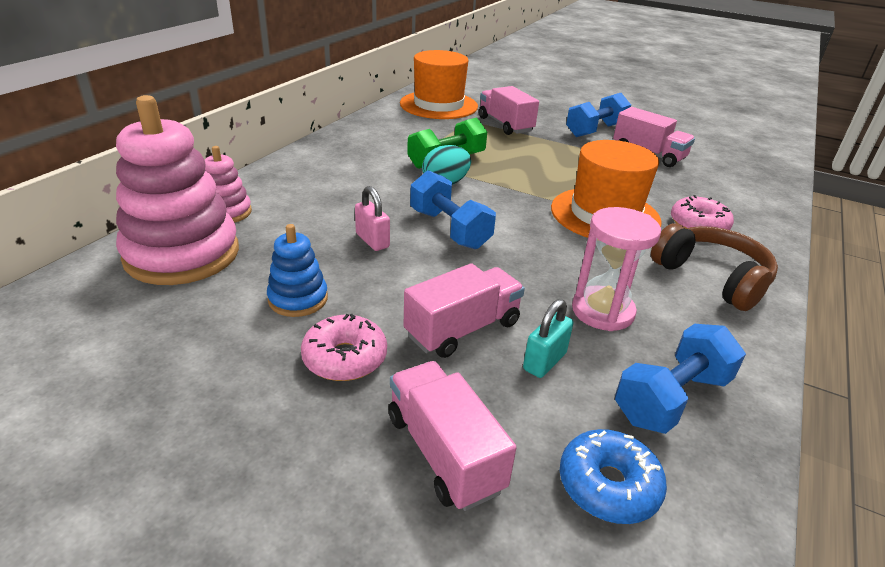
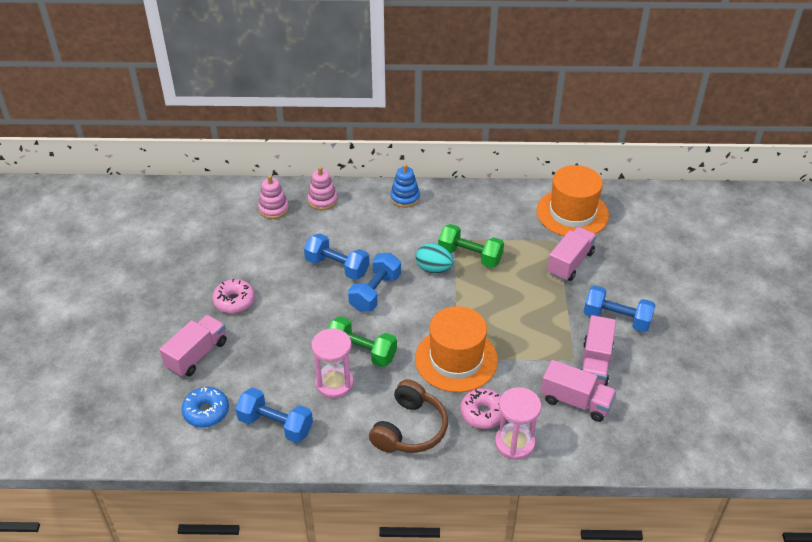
camera: 65 degrees right, 10 degrees up
pink stacking toy [116,95,239,285] -> pink stacking toy [258,175,289,219], size x0.49
blue stacking toy [267,224,328,317] -> blue stacking toy moved to [390,164,420,208]
pink padlock [355,186,390,251] -> blue dumbbell [304,233,369,280]
pink truck [404,263,525,358] -> pink truck moved to [541,360,616,422]
turquoise padlock [523,299,574,378] -> none
none -> green dumbbell [328,316,397,367]
none -> pink hourglass [495,387,541,460]

